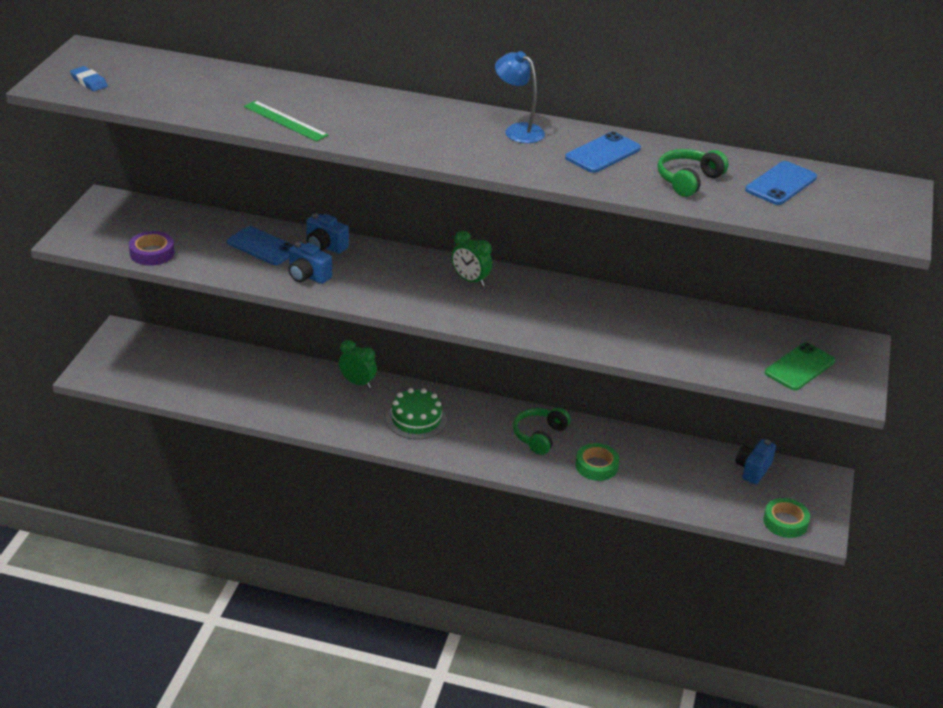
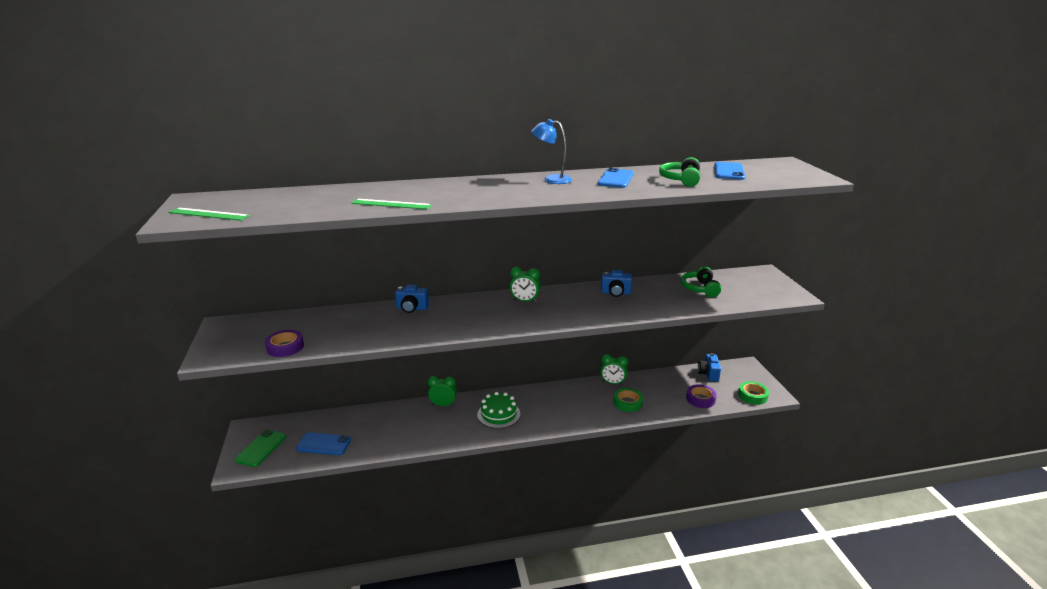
camera: 25 degrees left, 10 degrees down
blue eraser [70,66,108,91] -> green ruler [168,208,250,221]
blue phone [227,226,293,265] -> blue phone moved to [296,432,351,455]
blue camera [288,242,332,284] -> blue camera moved to [601,270,632,297]
green headphones [513,408,571,455] -> green headphones moved to [681,267,721,297]
green phone [765,343,835,390] -> green phone moved to [235,429,286,467]
none -> green clock [600,354,628,385]
none -> purple tape [686,384,717,408]

